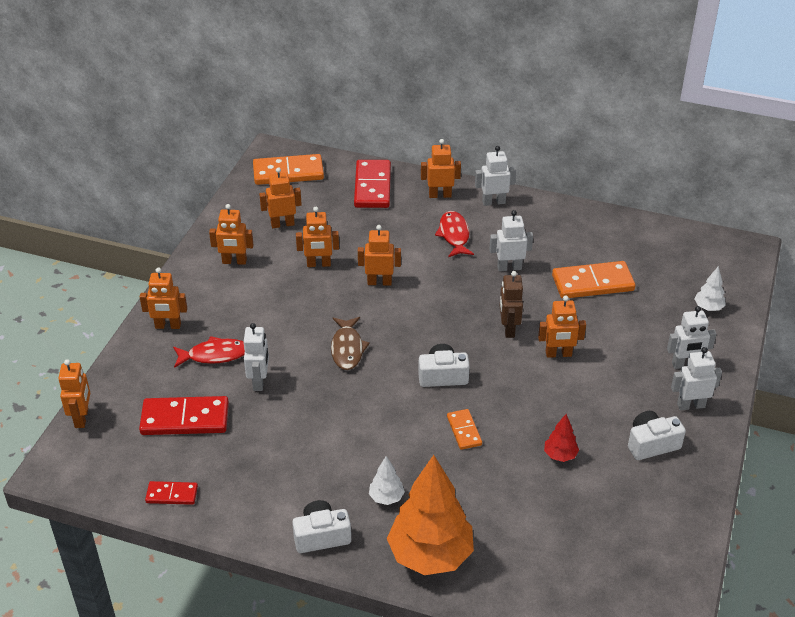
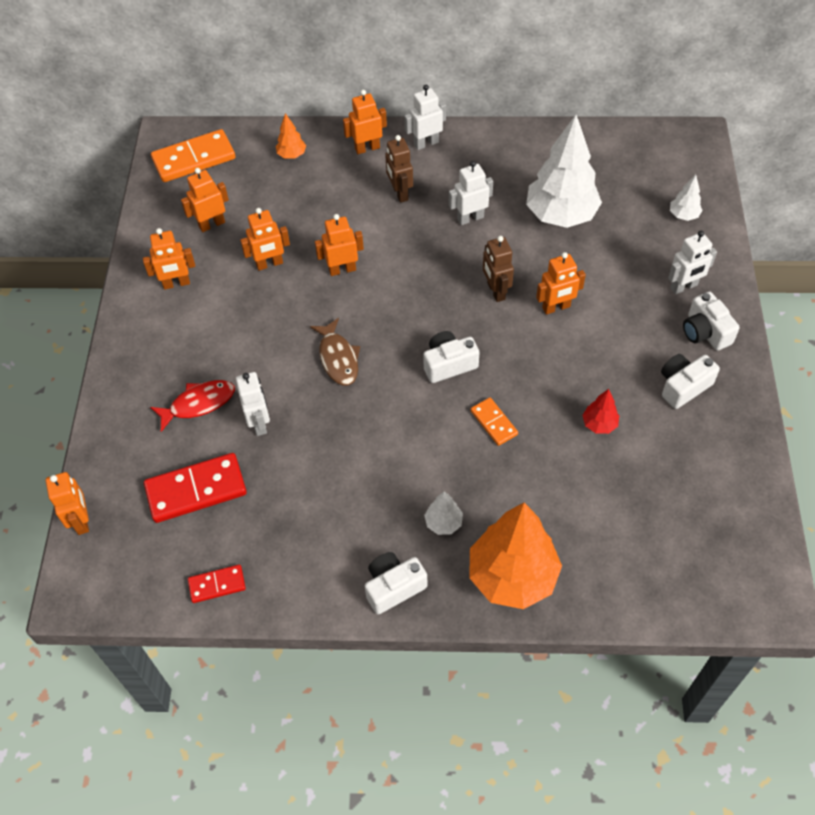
camera: 15 degrees left, 15 degrees up
orange robot [140,268,187,329] -> none
red domino [354,160,391,208] -> orange tree [276,113,306,159]
red fish [435,211,474,257] -> brown robot [385,135,413,203]
orange domino [552,261,635,299] -> white tree [526,115,602,228]
white robot [671,347,722,410] -> white camera [683,291,740,351]

